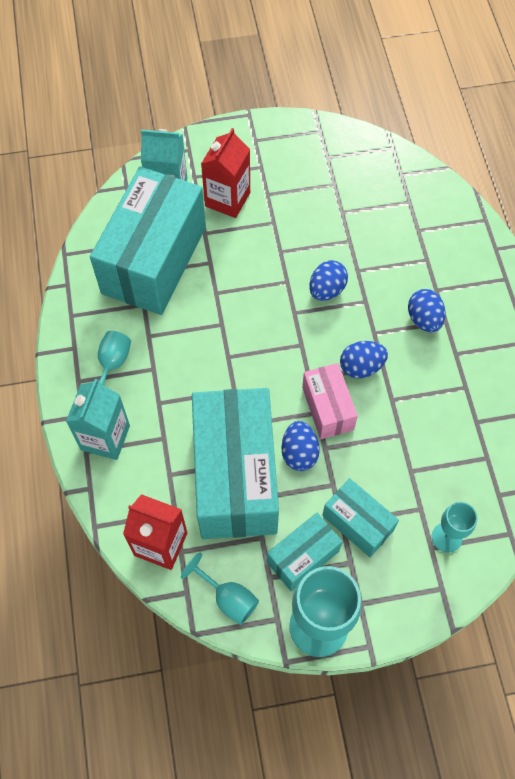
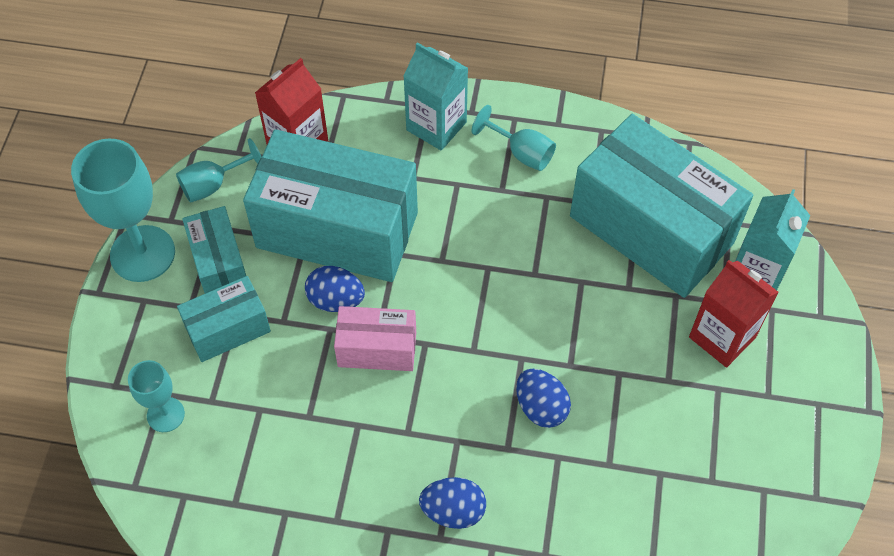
camera: 110 degrees right, 5 degrees down
blue egg [340,341,388,379] -> none

